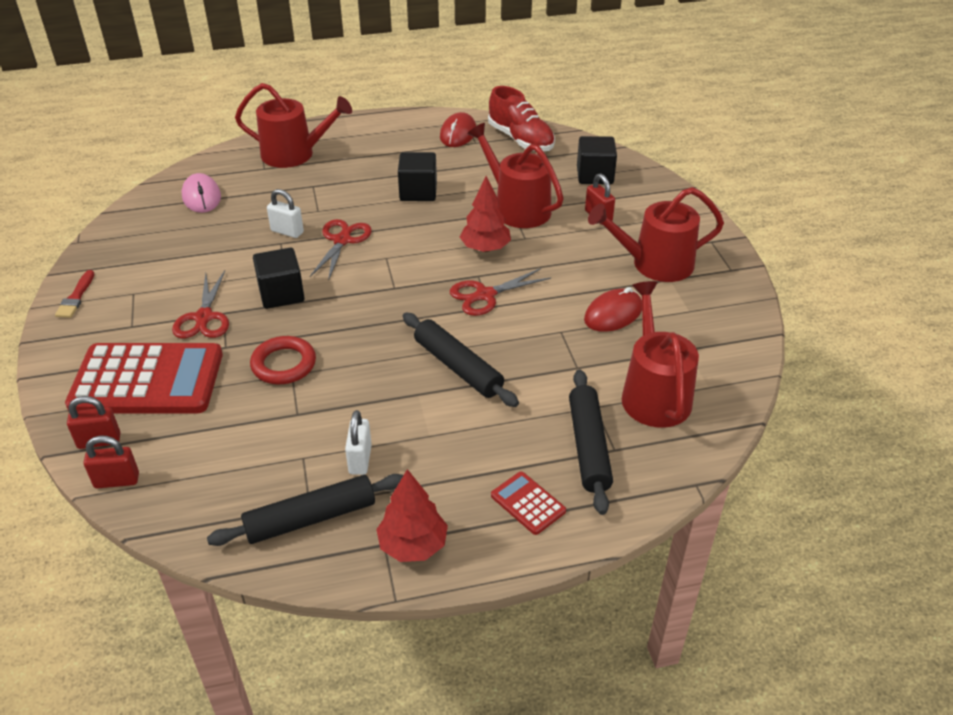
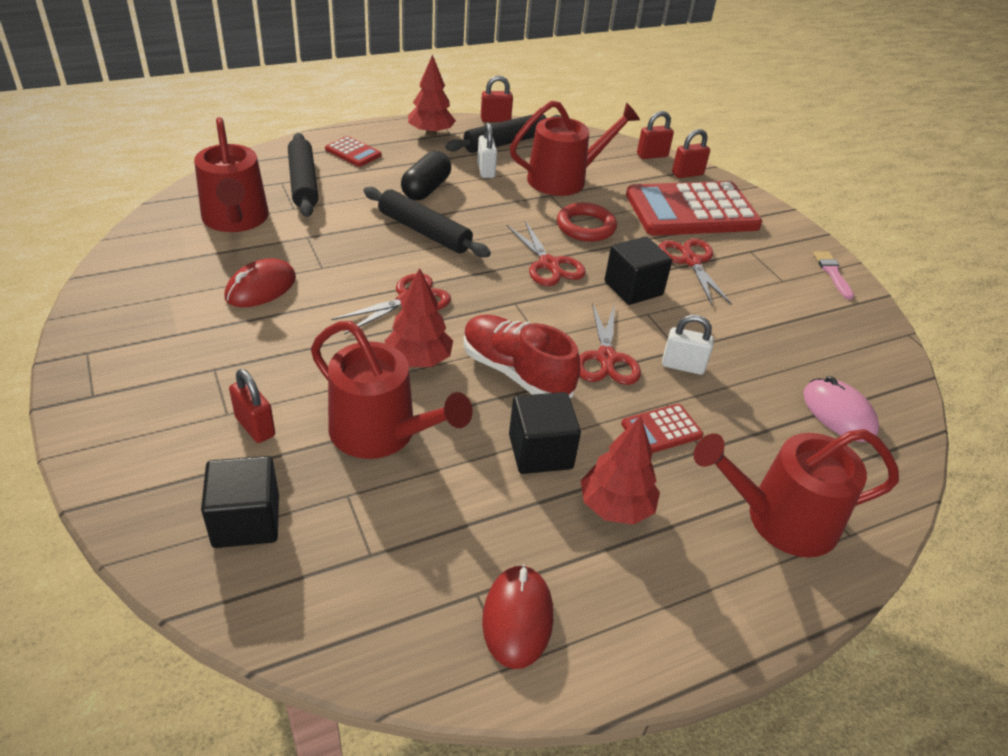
camera: 165 degrees right, 0 degrees up
red brush [55,270,94,318] -> pink brush [813,251,854,300]
red shoe [488,86,555,152] -> red shoe moved to [463,315,580,398]
red watering can [588,187,724,282] -> red watering can moved to [510,100,640,196]
none -> black capsule [401,151,451,200]
none -> red padlock [481,76,513,122]
none -> red scissors [507,221,586,286]
none -> red tree [581,416,660,525]
none -> red calculator [621,404,703,453]

